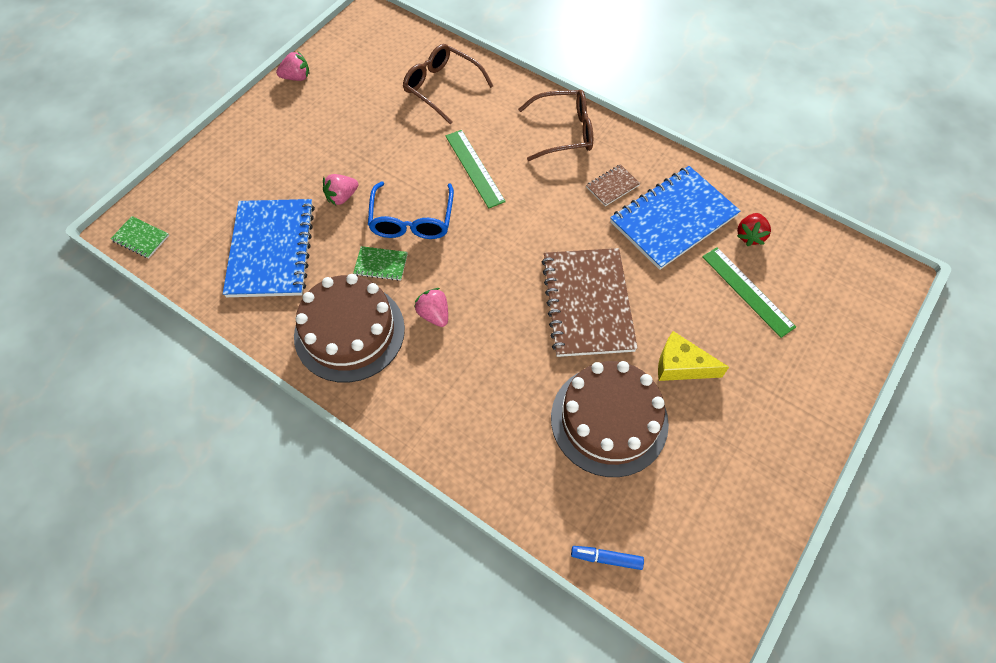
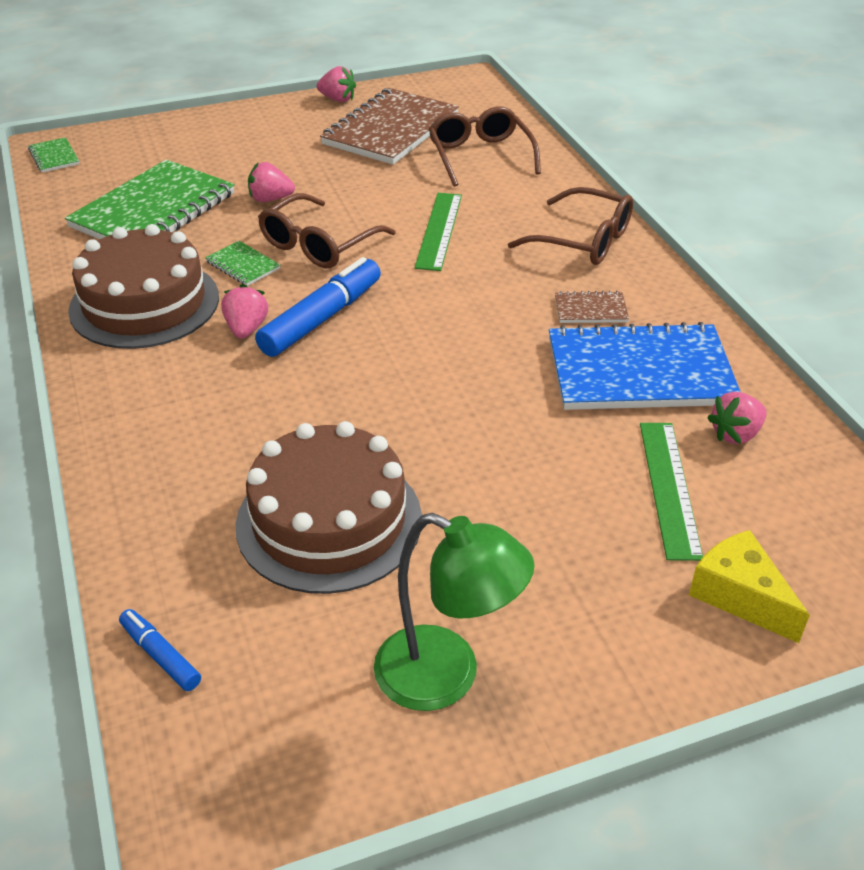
camera: 35 degrees right, 20 degrees down
blue notebook [223,199,315,297] -> green notebook [65,159,235,239]
blue glasses [368,181,454,239] -> brown glasses [258,193,396,268]
brown notebook [542,248,638,357] -> brown notebook moved to [320,88,459,164]
yellow cheese [658,331,729,381] -> yellow cheese moved to [689,530,810,643]
red strawberry [737,213,771,246] -> pink strawberry [707,391,767,444]
none -> blue marker [255,257,381,357]
none -> green lamp [374,513,534,711]

